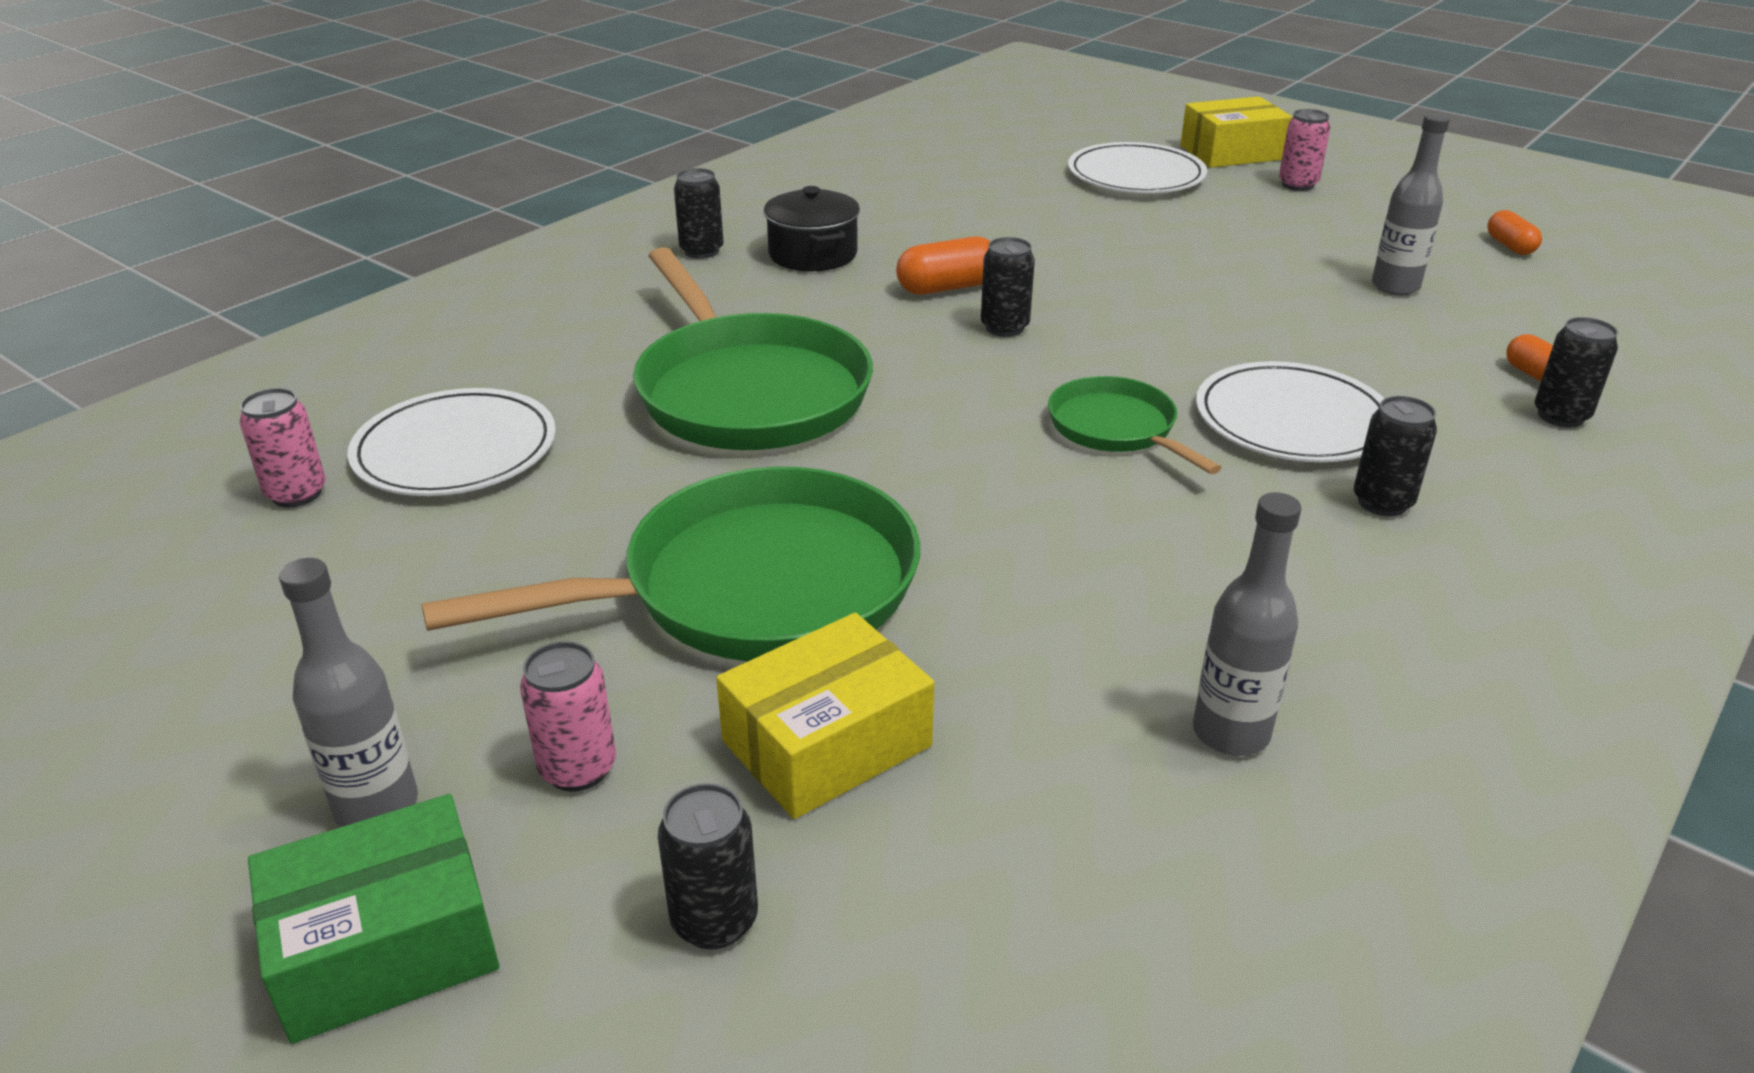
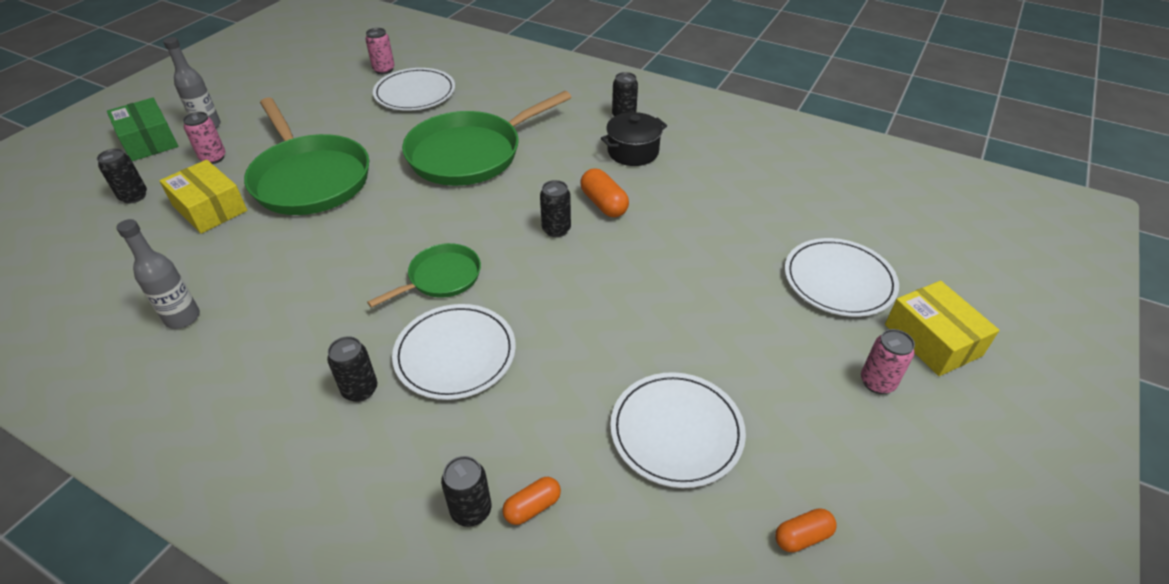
camera: 80 degrees right, 10 degrees up
grey bottle [1372,113,1450,295] -> white plate [610,372,746,488]

